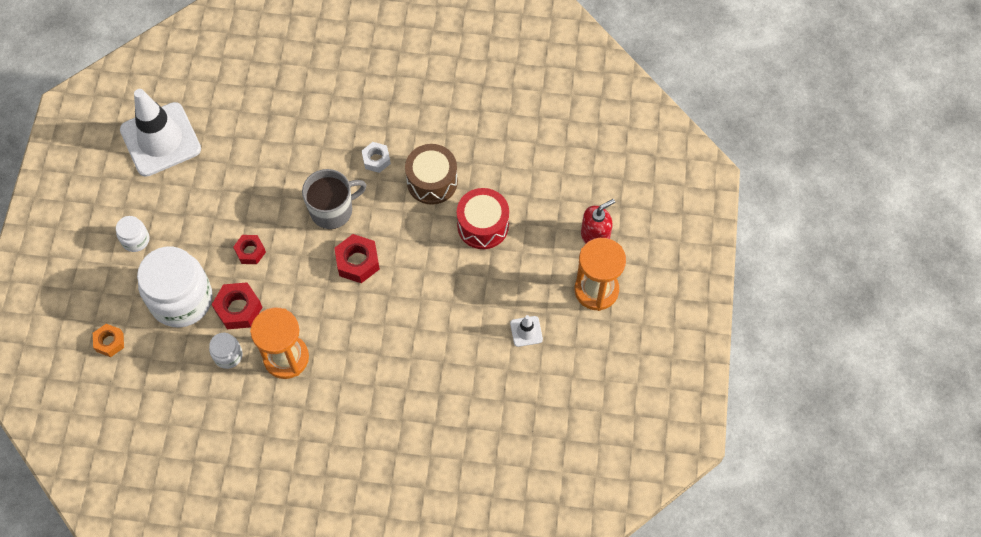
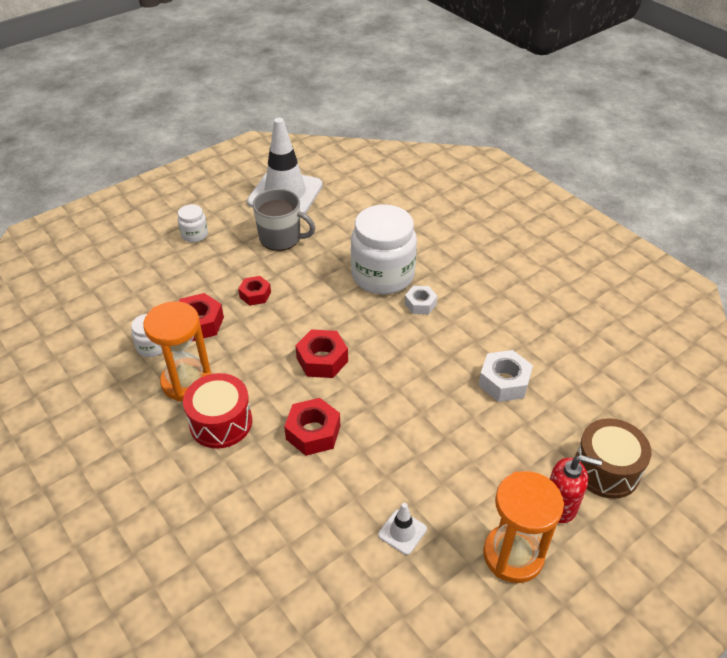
camera: 45 degrees right, 20 degrees down
orange nut [93,324,124,357] -> none
white jar [137,247,213,328] -> white jar moved to [351,205,417,294]
grey mug [302,169,366,229] -> grey mug moved to [253,189,315,251]
brown drum [405,144,458,205] -> brown drum moved to [575,418,652,499]
red drum [457,188,509,249] -> red drum moved to [183,373,252,449]
none -> red nut [284,398,340,456]
none -> white nut [479,350,533,402]

